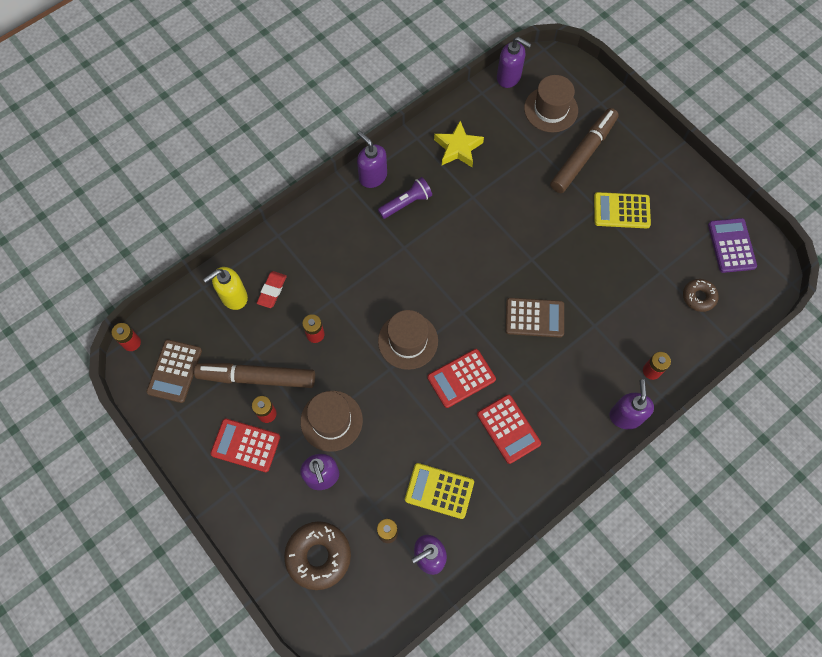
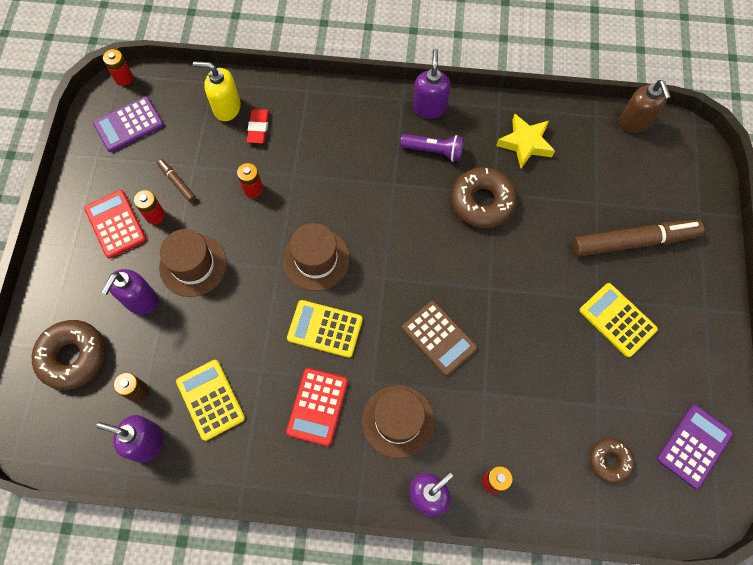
camera: 45 degrees right, 0 degrees up
brown calculator [146,339,202,403] -> purple calculator [93,96,164,152]
brown marker [194,363,315,388] -> brown marker [157,159,196,202], size x0.46
red eraser [257,271,287,308] -> red eraser turned 60 degrees counterclockwise [247,109,269,144]
red calculator [427,349,496,408] -> yellow calculator [287,300,363,358]
purple soap dispenser [497,37,532,88] -> brown soap dispenser [619,80,671,133]
brown hat [524,75,578,132] -> brown hat moved to [362,385,435,459]
none -> brown donut [451,167,517,228]

